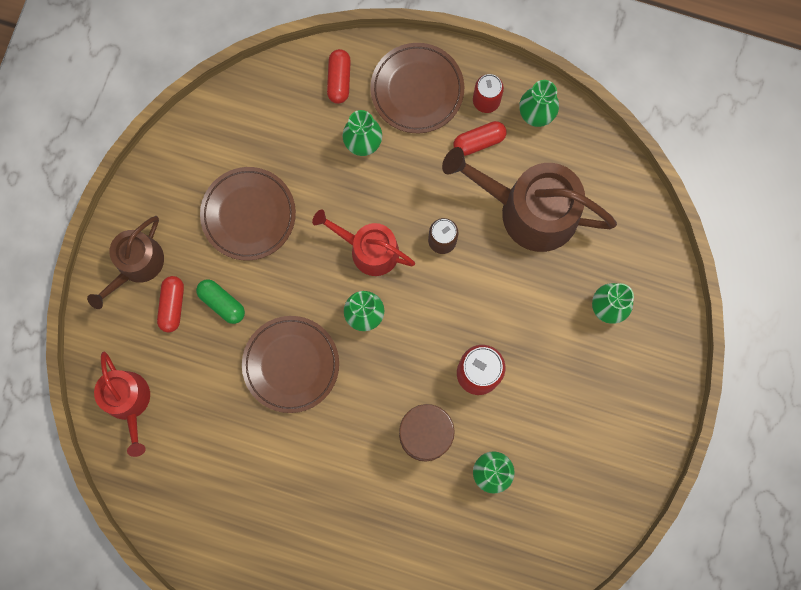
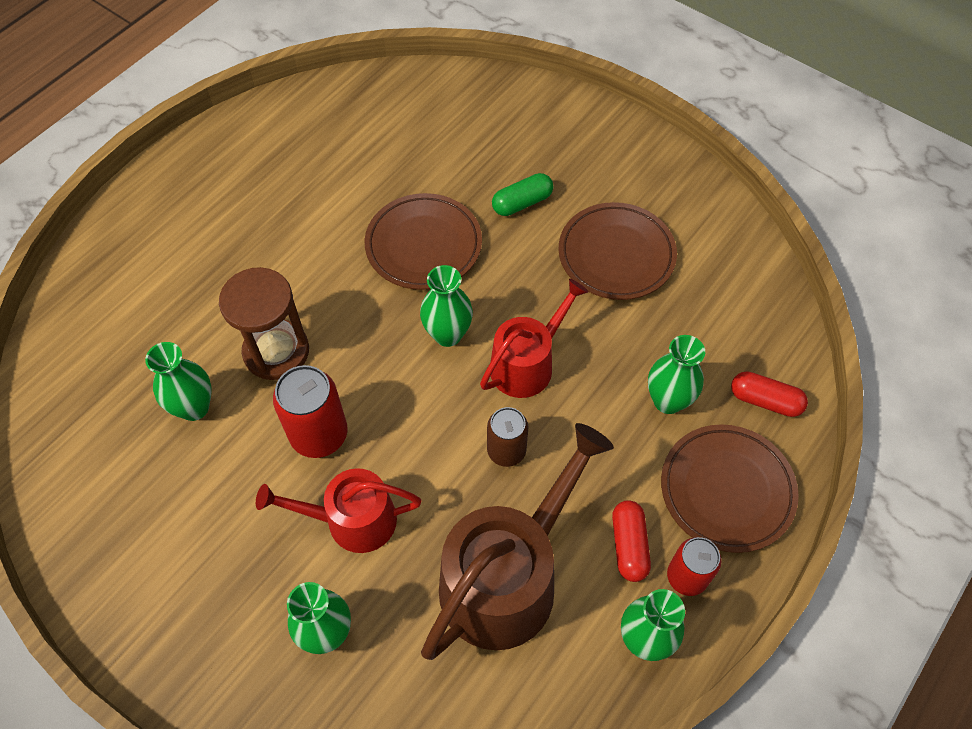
camera: 110 degrees right, 20 degrees down
brown watering can [87,216,164,309] -> none
red watering can [94,352,150,457] -> red watering can moved to [256,468,421,553]
red capsule [157,276,184,332] -> none

